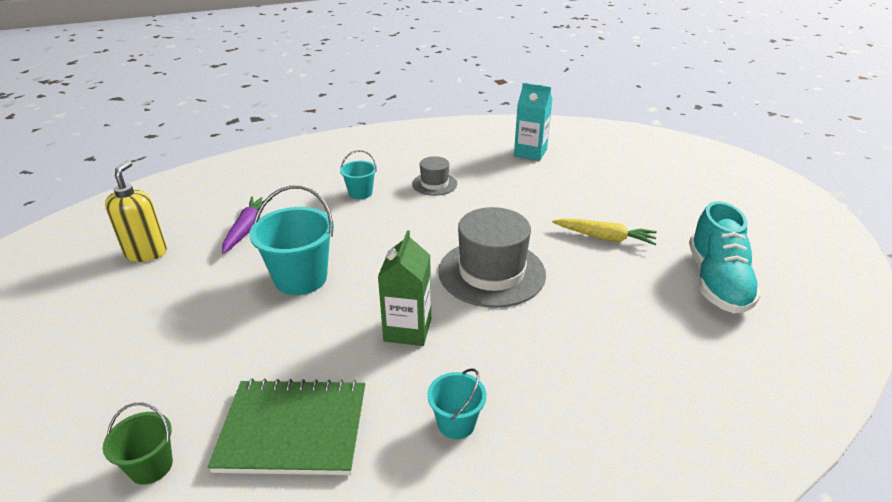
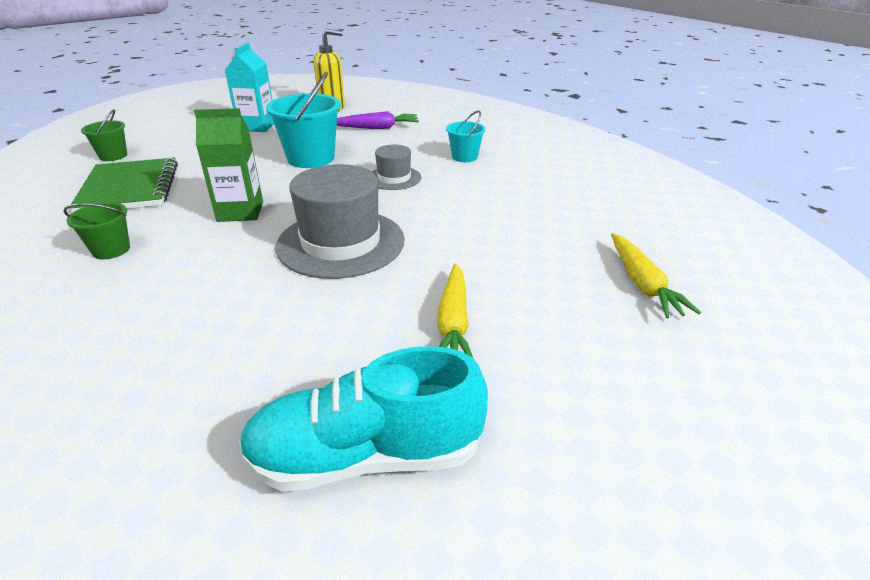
camera: 75 degrees right, 0 degrees up
grey hat [412,156,457,196] -> grey hat moved to [372,145,421,190]
turquoise bucket [427,368,486,439] -> green bucket [63,202,130,259]
turquoise carton [514,83,553,161] -> turquoise carton moved to [225,43,274,132]
none -> yellow carrot [611,233,701,318]

